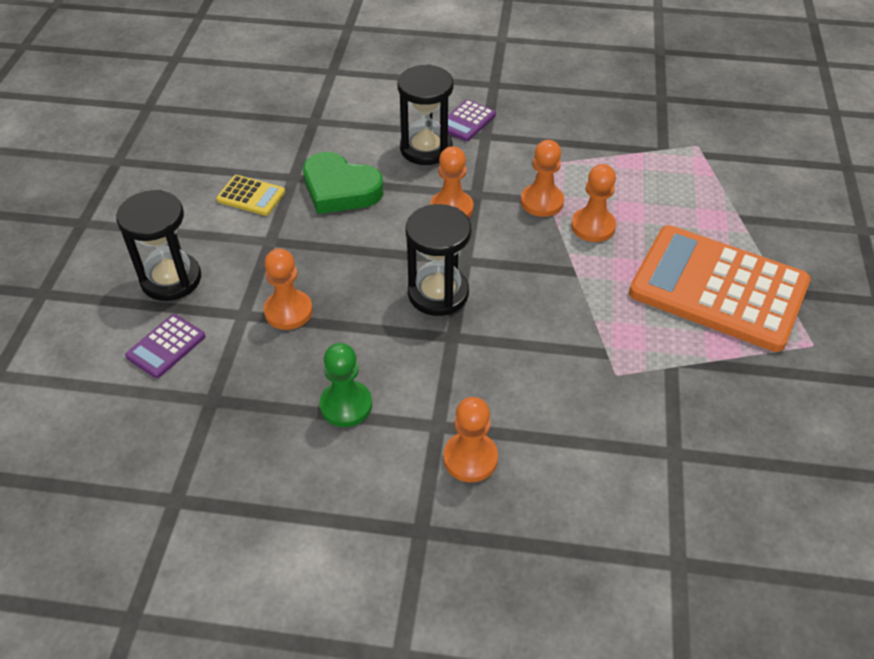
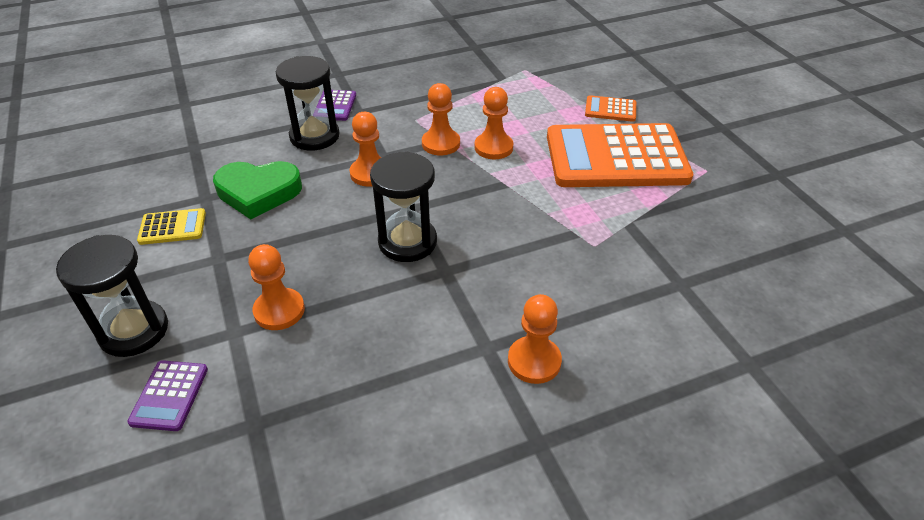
camera: 30 degrees left, 5 degrees down
green pawn [320,343,372,427] -> none
none -> orange calculator [585,95,636,122]

